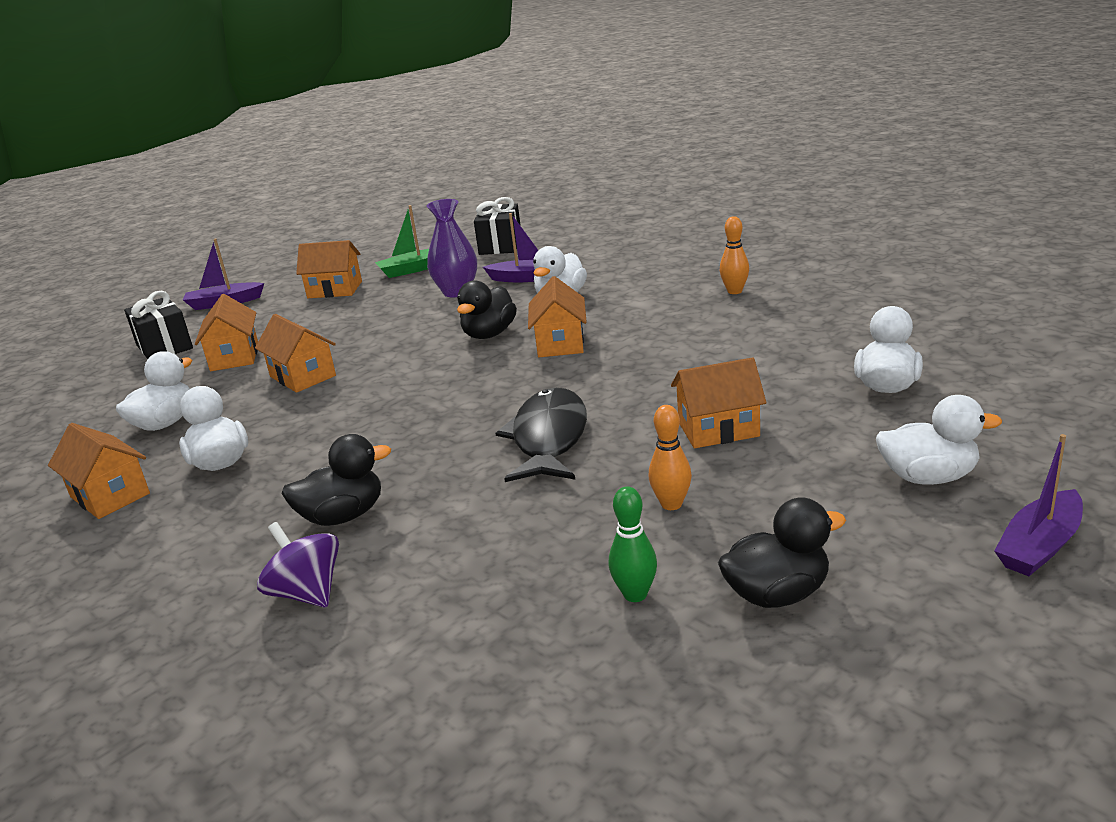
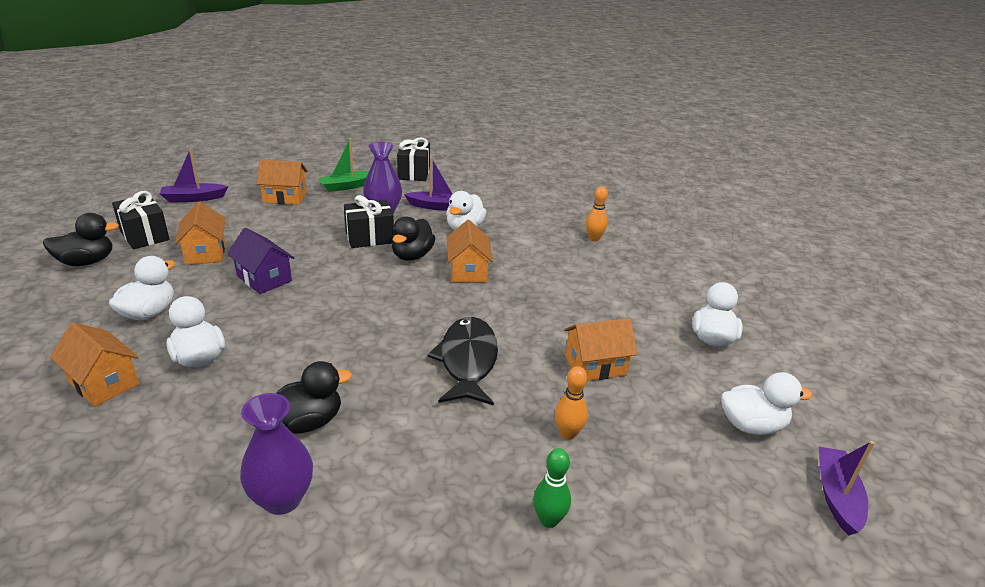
camera: 10 degrees left, 5 degrees up
orange house [255,314,336,393] -> purple house [227,228,294,294]
purple spinning top [257,522,339,607] -> purple vase [240,393,313,515]
black duck [718,498,846,608] -> black duck moved to [43,213,119,266]
purple boat [994,434,1083,576] -> purple boat turned 150 degrees clockwise [819,441,875,536]
none -> black gift [344,195,394,248]

